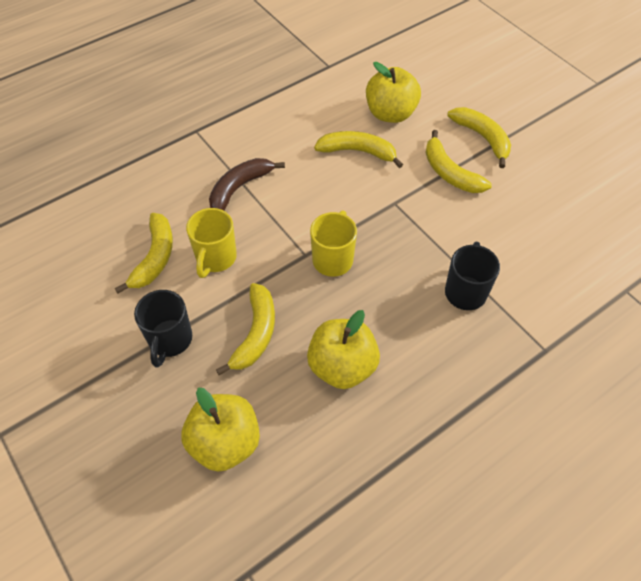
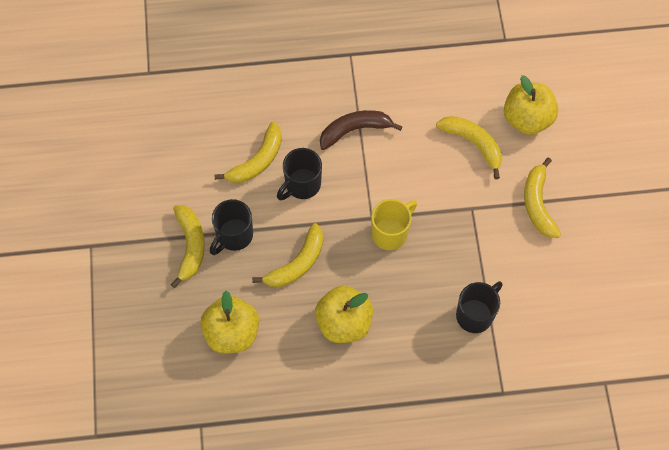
camera: 30 degrees right, 10 degrees up
yellow mug [186,208,237,278] -> black mug [277,148,322,200]
yellow banana [447,107,511,168] -> yellow banana moved to [171,205,205,288]

